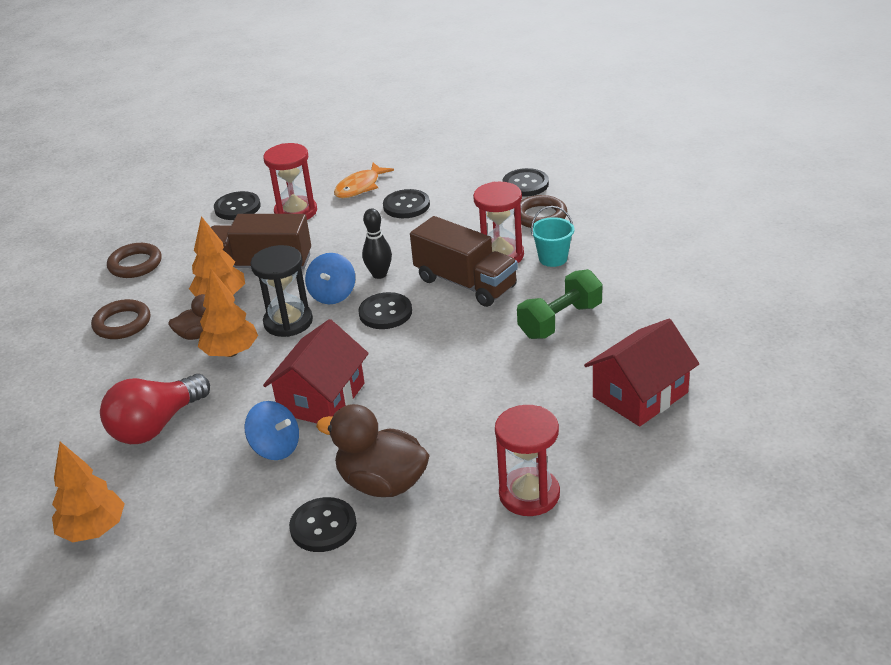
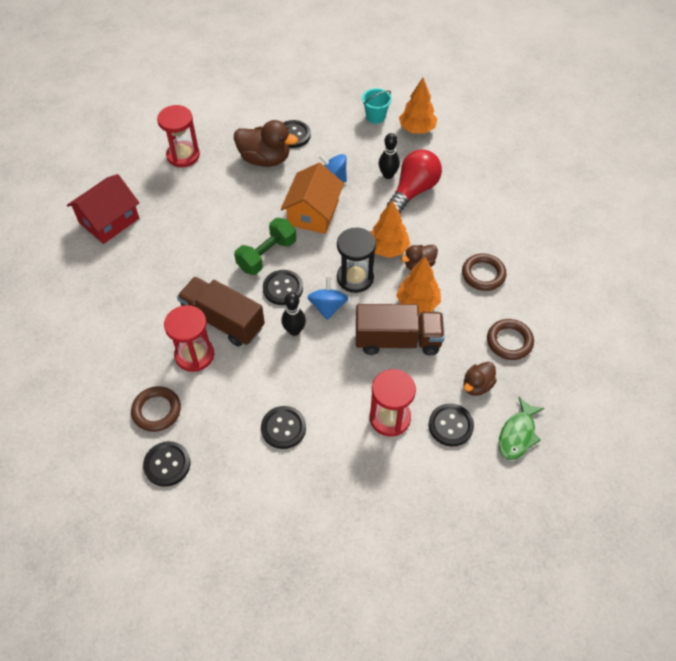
camera: 170 degrees right, 20 degrees up
red house [263,319,369,423] -> orange house [281,162,344,234]
orange fish [334,163,394,198] -> none
green dumbbell [517,269,602,339] -> green dumbbell moved to [234,218,296,275]
turquoise bucket [531,206,574,267] -> turquoise bucket moved to [362,88,392,124]
none -> black bowling pin [379,133,400,179]
none -> brown duck [464,362,497,396]
none -> green fish [499,397,545,460]

